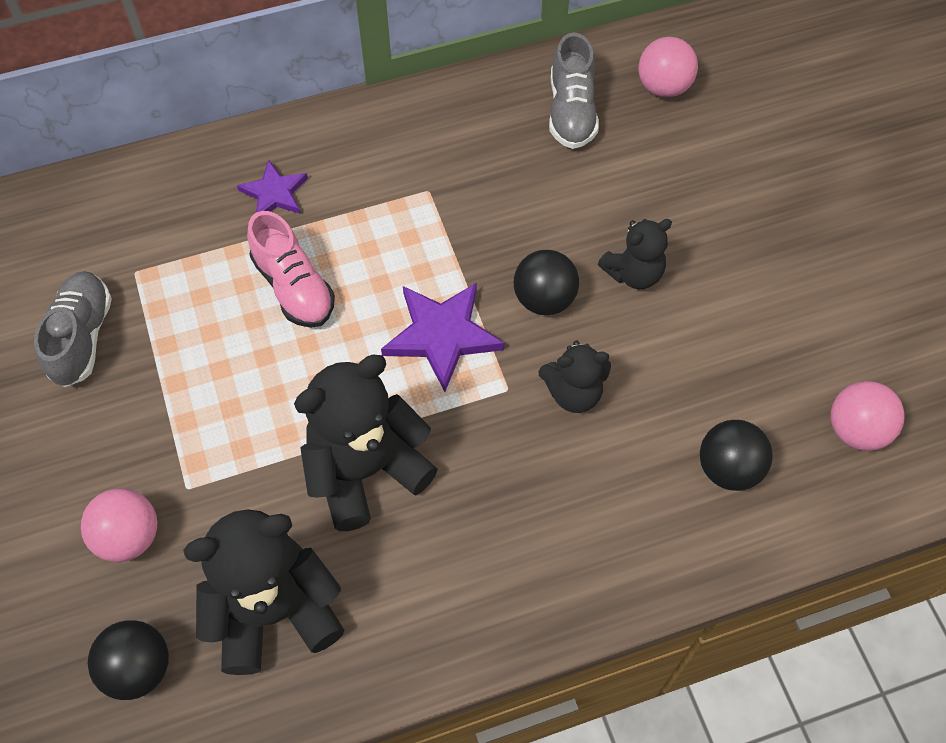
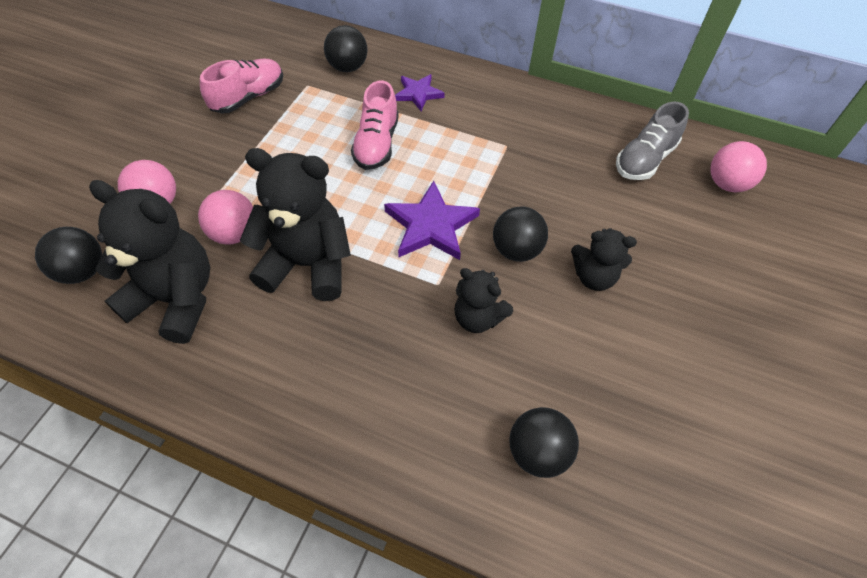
camera: 40 degrees right, 5 degrees down
grey shoe [34,271,112,387] -> pink shoe [200,59,283,114]
pink ball [831,381,905,451] -> pink ball moved to [198,190,253,244]
none -> black ball [324,25,368,72]

